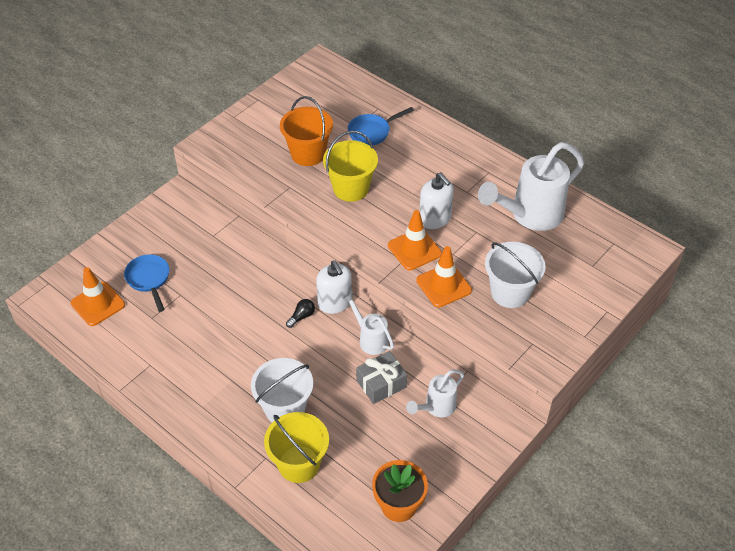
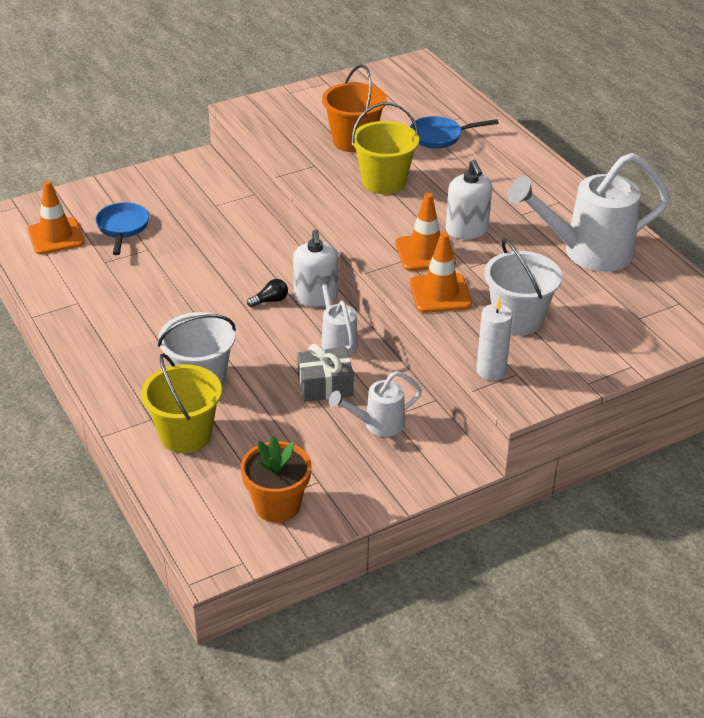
camera: 20 degrees right, 10 degrees down
none -> white candle [476,297,513,381]

